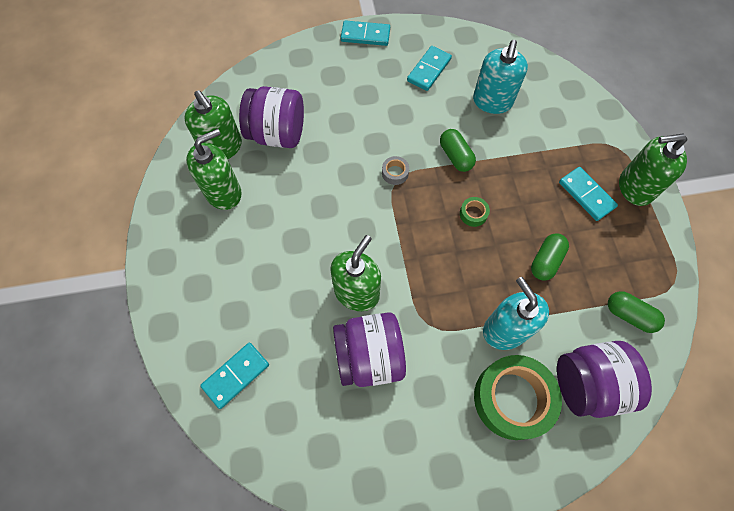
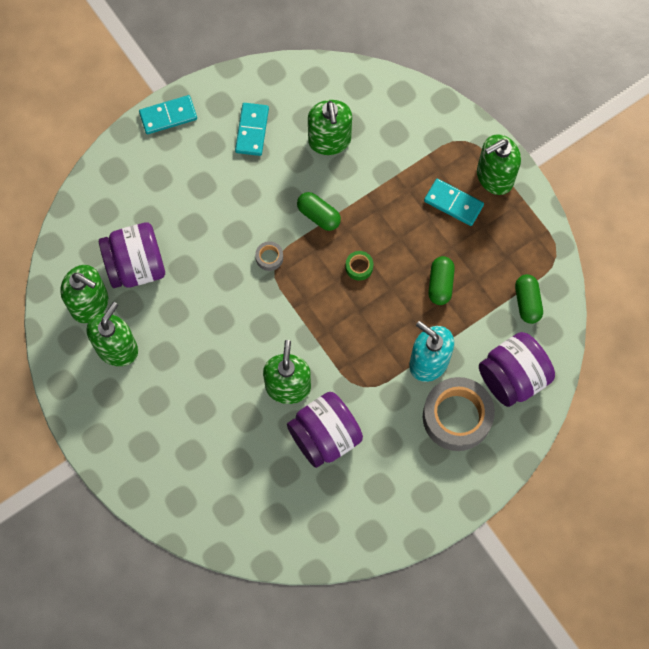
camera: 25 degrees left, 5 degrees up
turquoise domino [200,343,269,409] -> none
turquoise soap dispenser [473,40,528,114] -> green soap dispenser [308,100,352,155]
green tape [474,355,562,440] -> grey tape [423,377,495,451]
green capsule [608,291,665,333] -> green capsule turned 75 degrees clockwise [515,274,543,324]

